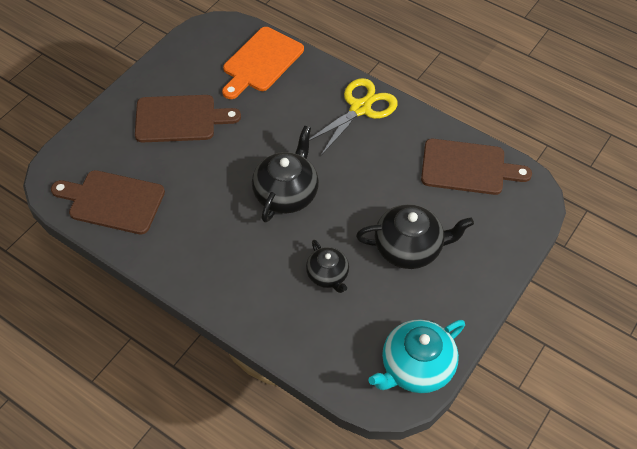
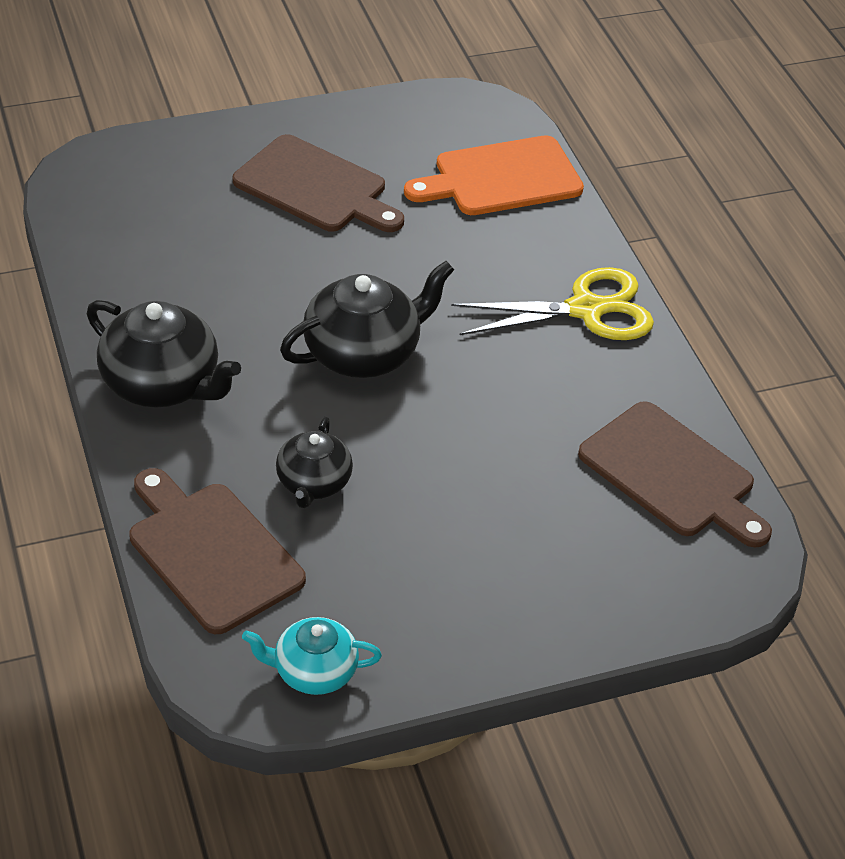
camera: 35 degrees right, 10 degrees down
brown cutting board [51,170,165,234] -> brown cutting board moved to [129,468,306,634]
black teapot [356,204,474,269] -> black teapot moved to [87,300,241,408]
turquoise teapot [368,320,465,393] -> turquoise teapot [242,617,382,695], size x0.61

